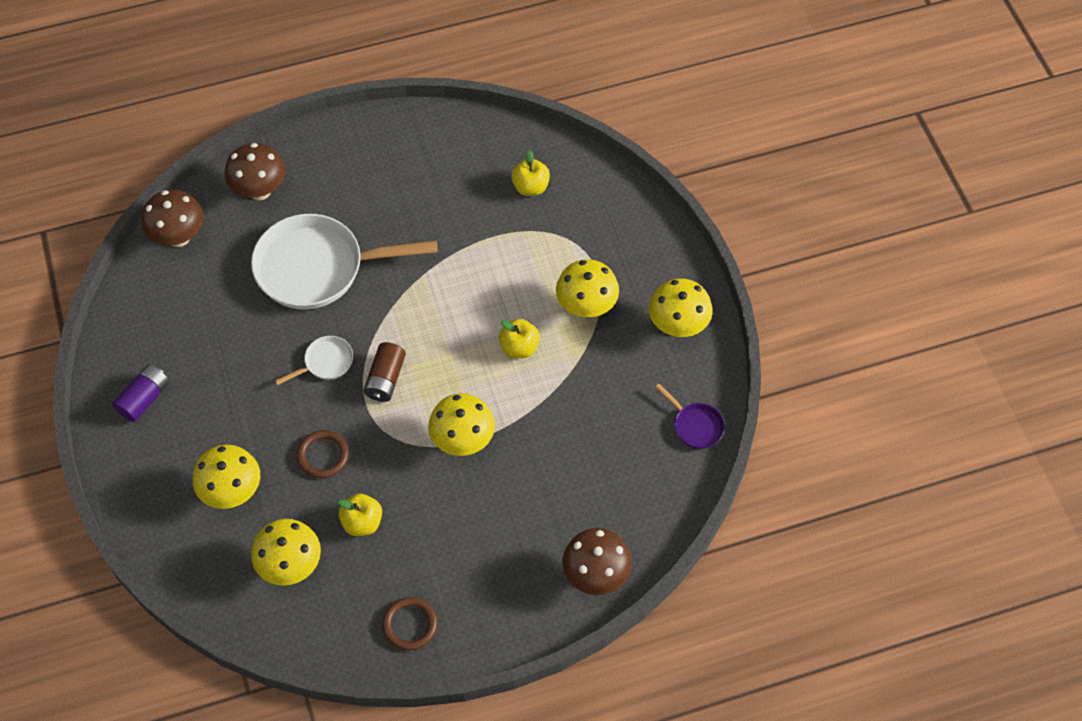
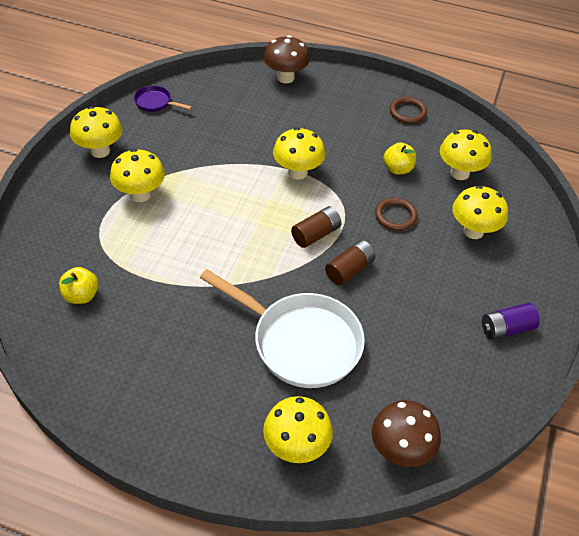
camera: 145 degrees left, 10 degrees down
brown mushroom [225,143,285,200] -> yellow mushroom [263,396,333,463]
white pan [275,336,353,385] -> brown battery [325,240,376,286]
yellow apple [499,319,540,358] -> none
purple pan [655,384,725,449] -> purple pan turned 60 degrees counterclockwise [134,85,192,112]

